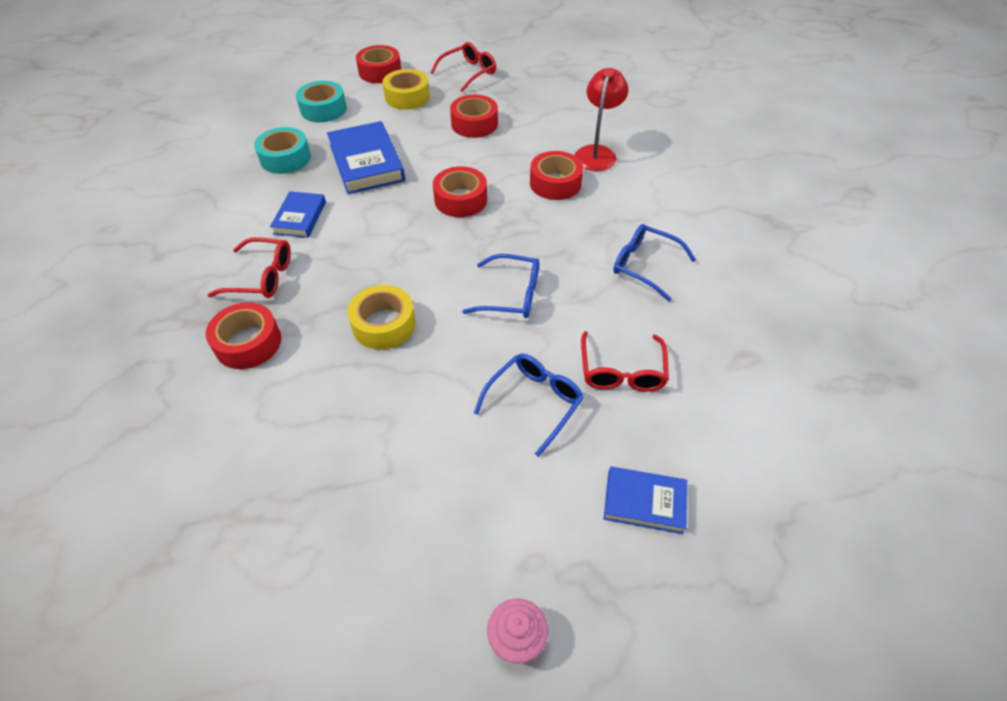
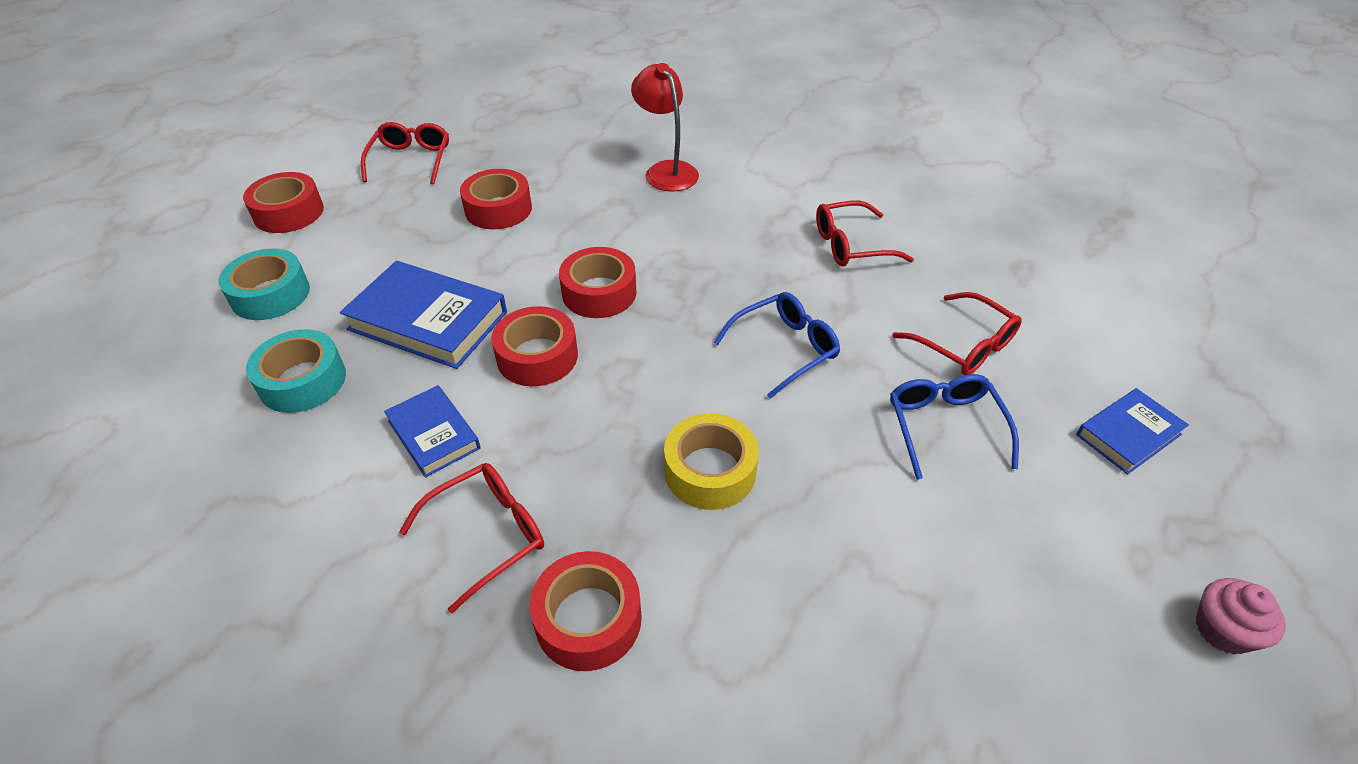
camera: 45 degrees left, 5 degrees down
yellow tape [382,69,430,110] -> none
red tape [530,151,583,200] -> red tape moved to [491,306,578,386]
blue glasses [613,224,696,302] -> red glasses [816,201,914,267]

